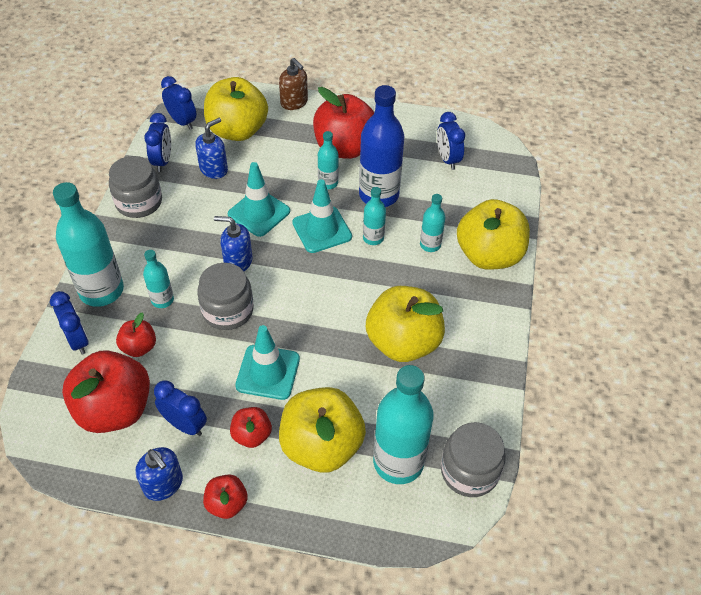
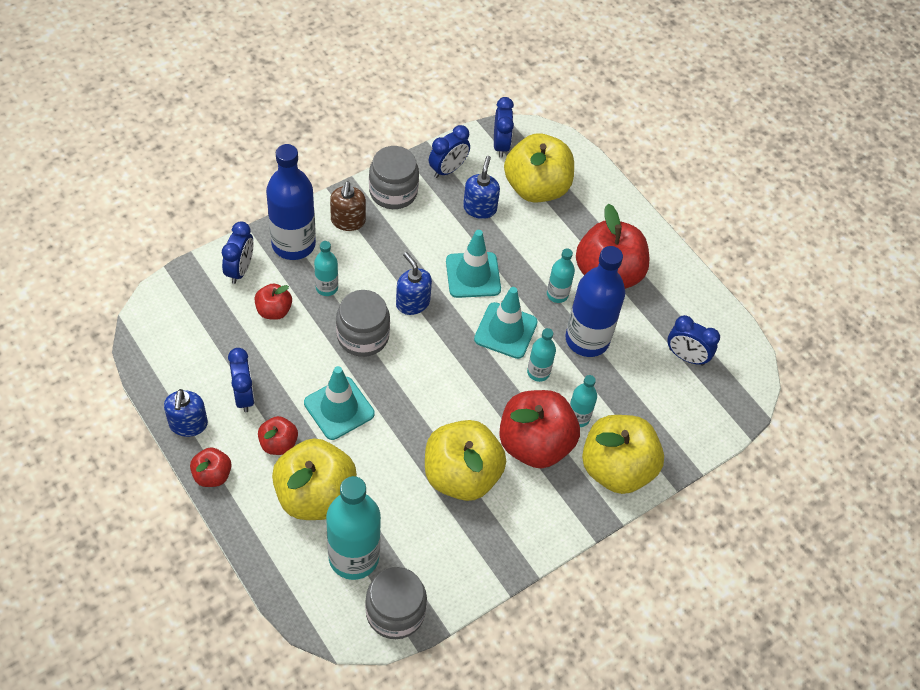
camera: 40 degrees right, 5 degrees up
turquoise bottle [53,182,124,307] -> blue bottle [266,144,316,260]
red apple [62,350,150,433] -> red apple moved to [499,390,580,469]
blue soap dispenser [195,118,228,179] -> blue soap dispenser turned 75 degrees counterclockwise [463,156,500,219]
brown soap dispenser [279,58,308,110] -> brown soap dispenser moved to [330,181,366,231]
blue clock [437,112,465,170] -> blue clock turned 90 degrees counterclockwise [668,315,720,366]

